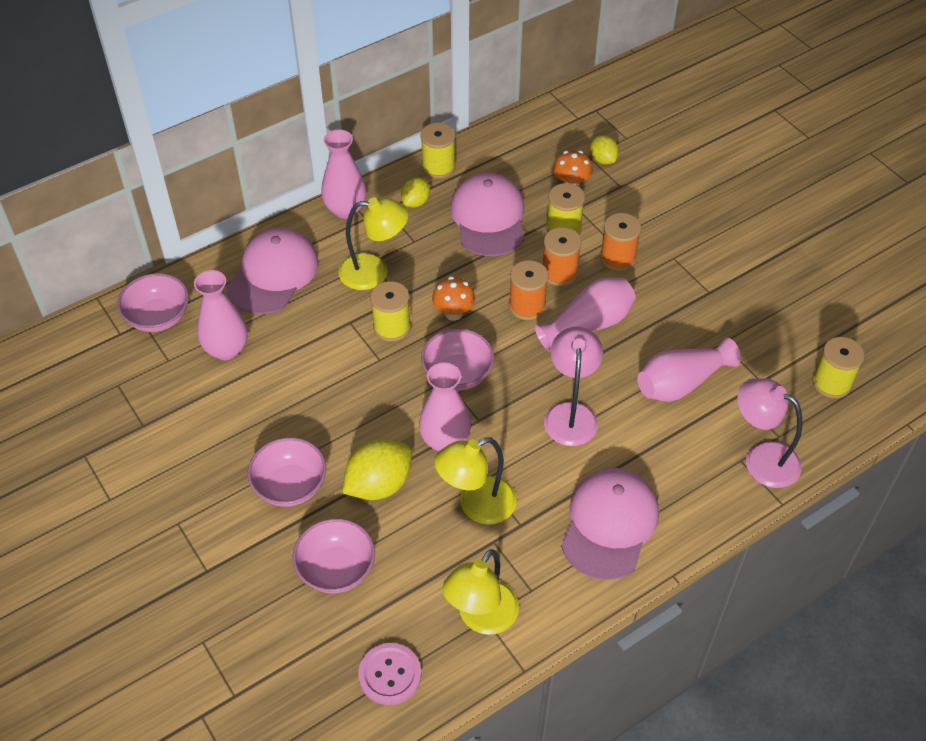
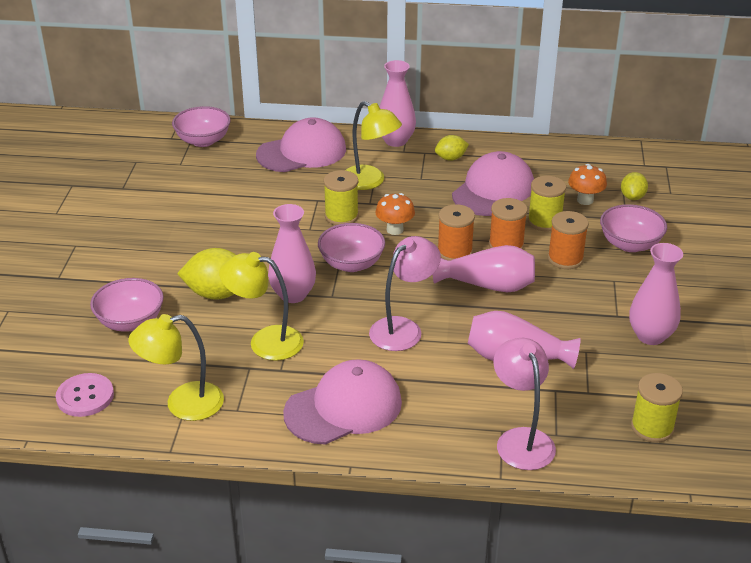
camera: 40 degrees right, 15 degrees down
pink vase [194,270,248,360] -> pink vase moved to [629,243,683,345]
pink bowl [248,437,327,507] -> pink bowl moved to [600,204,667,252]
yellow spool [421,123,456,179] -> none

